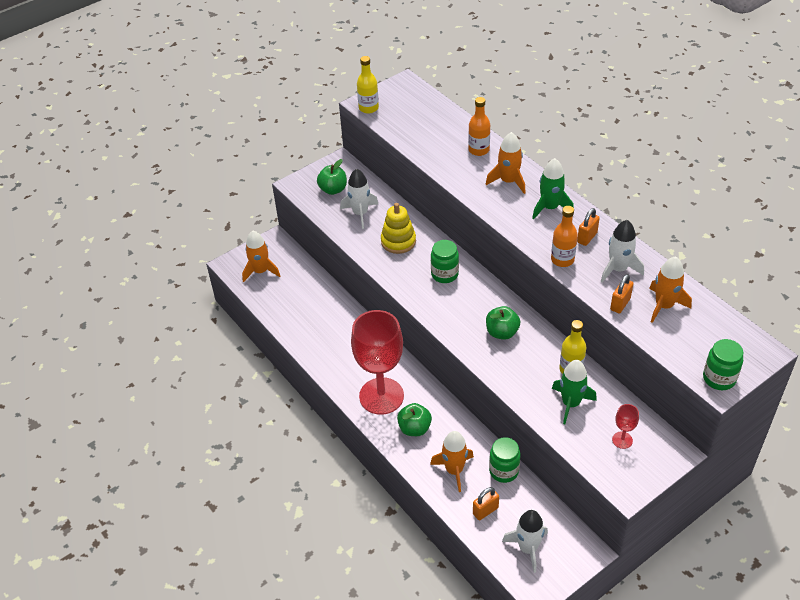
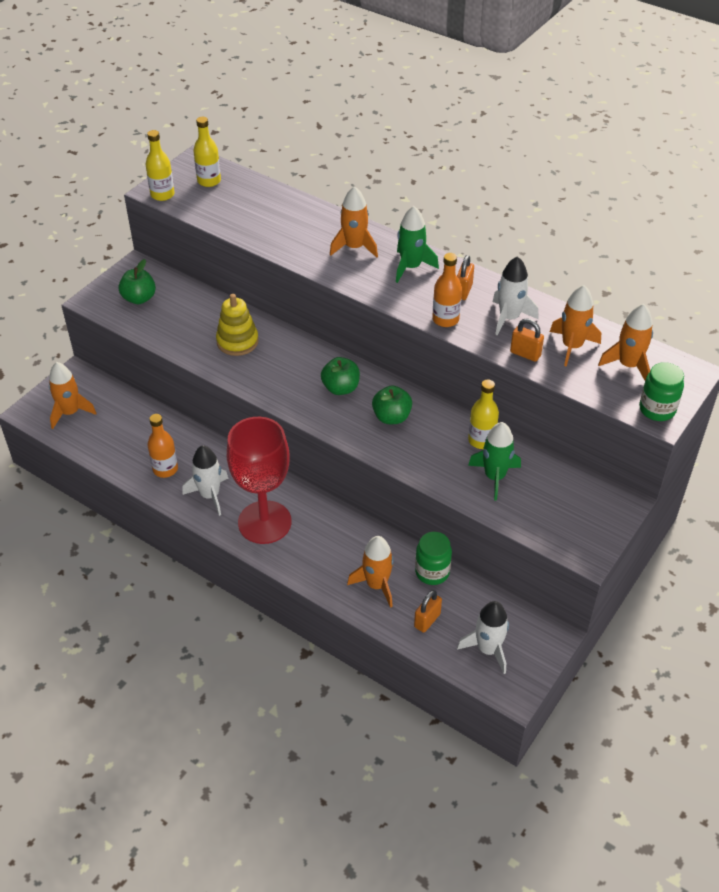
camera: 20 degrees left, 0 degrees up
white rocket [340,169,378,229] -> white rocket moved to [182,445,228,516]
green apple [397,403,432,436] -> green apple moved to [321,357,360,395]
green jar [431,240,459,283] -> none
orange bottle [468,97,490,156] -> orange bottle moved to [148,414,178,478]
orange padlock [610,274,633,313] -> orange padlock turned 75 degrees counterclockwise [510,318,544,362]
red goblet [612,404,639,449] -> none
none -> yellow bottle [193,117,221,187]
none -> orange rocket [598,304,653,380]

